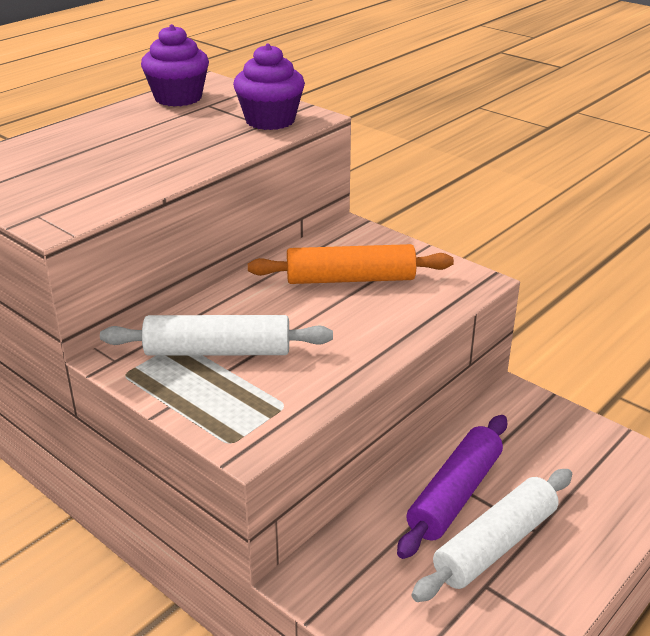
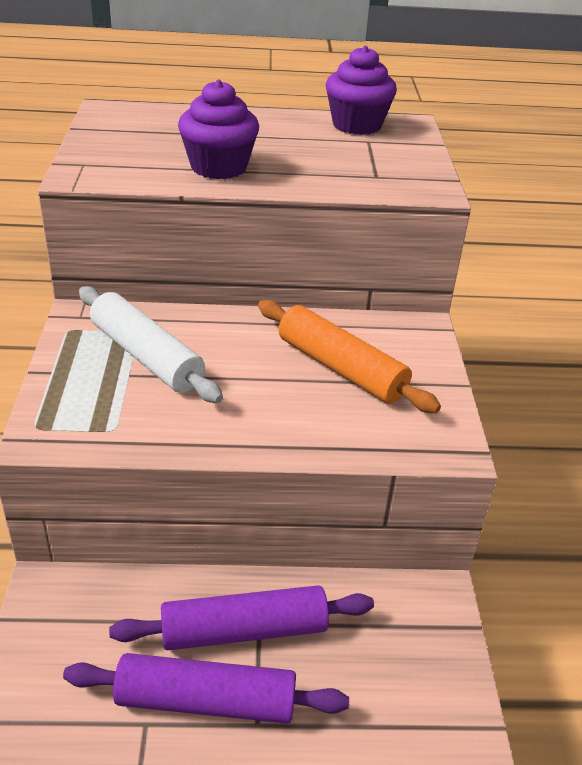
camera: 45 degrees right, 5 degrees up
purple cupcake [233,43,305,130] -> purple cupcake moved to [178,80,259,179]
white rolling pin [411,469,572,602] -> purple rolling pin [63,653,349,724]

